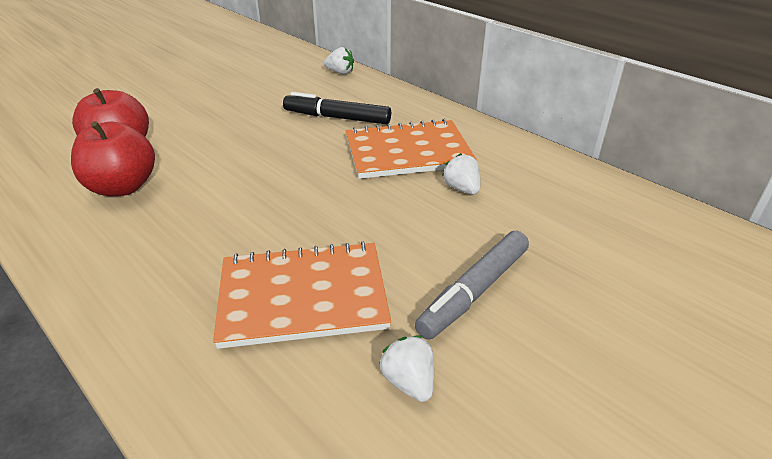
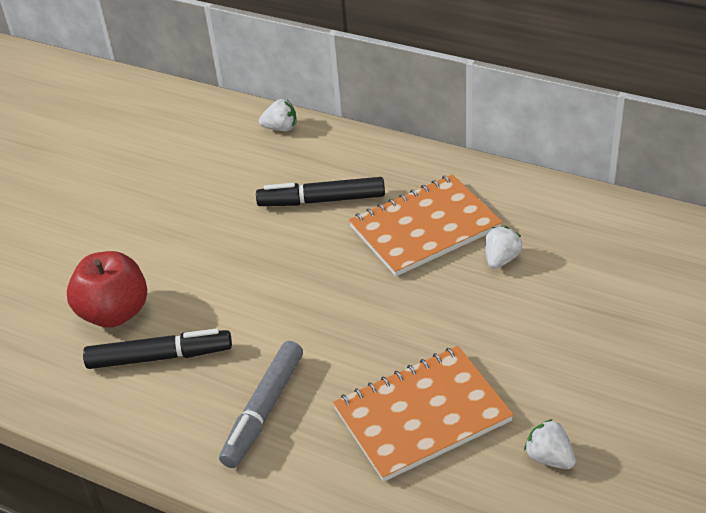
camera: 15 degrees left, 5 degrees up
red apple [71,121,155,196] -> black marker [83,329,232,369]
grey marker [415,231,529,340] -> grey marker moved to [219,341,303,468]
white strawberry [442,153,480,195] -> white strawberry turned 75 degrees clockwise [485,226,522,269]

